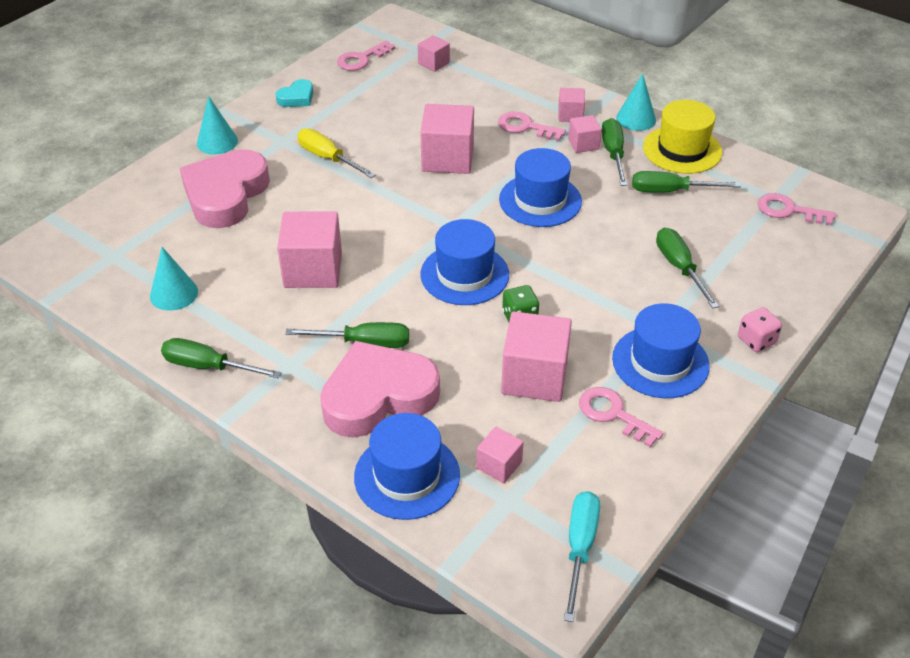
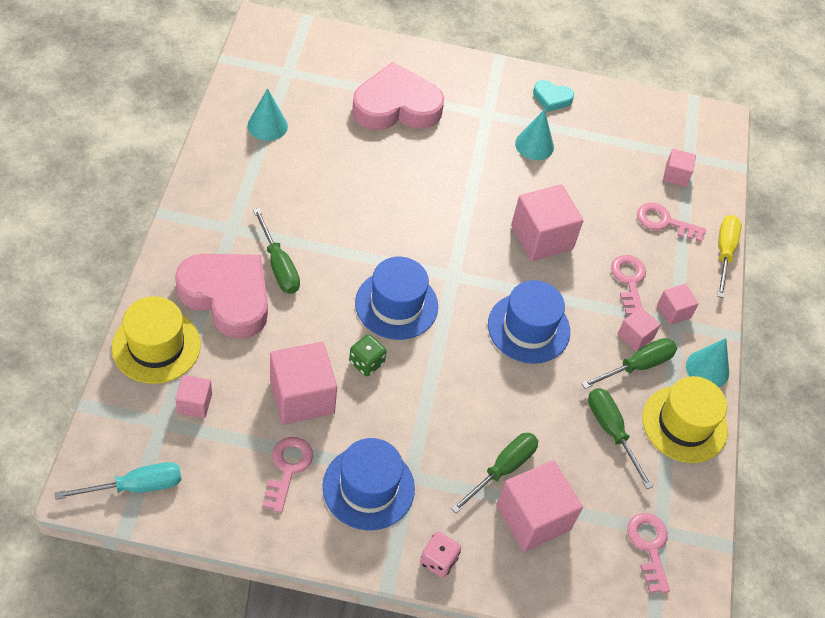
camera: 55 degrees right, 10 degrees up
green screwdriver [161,338,282,378] -> none
turquoise cone [197,96,238,155] -> turquoise cone moved to [515,109,554,160]
pink cube [277,211,342,288] -> pink cube moved to [497,460,583,552]
yellow screwdriver [297,128,376,178] -> yellow screwdriver moved to [717,215,742,298]
pink key [337,41,395,71] -> pink key moved to [637,203,706,242]
blue hat [354,413,460,520] -> yellow hat [112,296,201,384]

